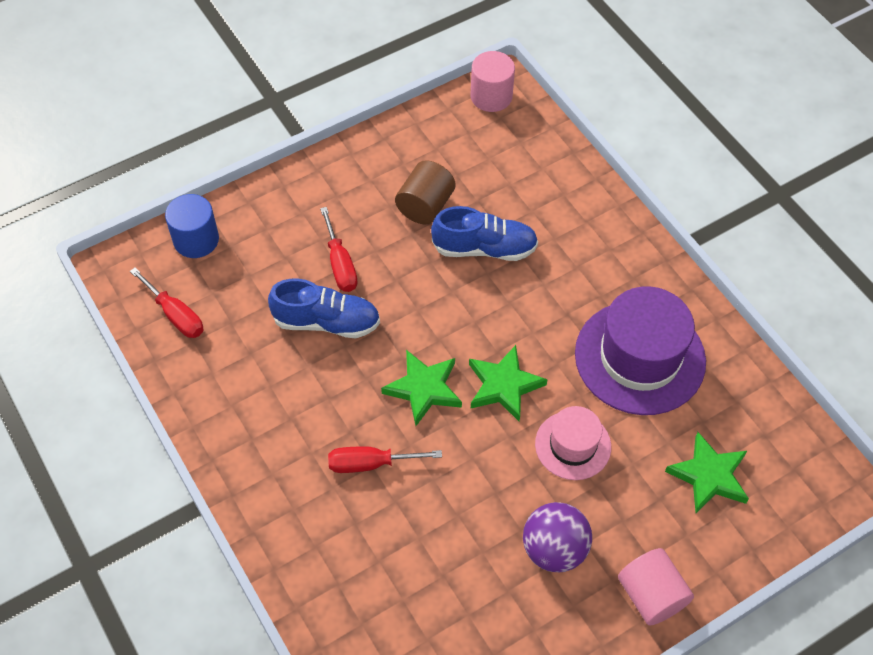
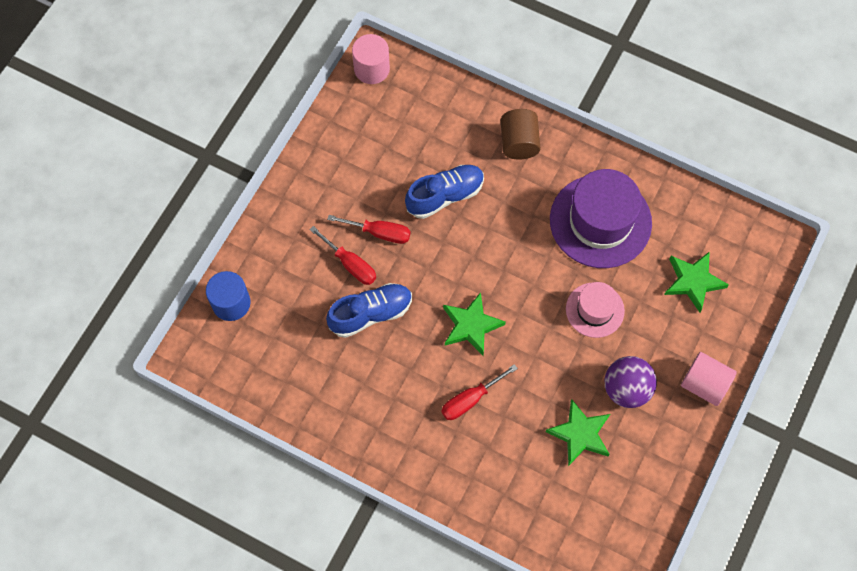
camera: 30 degrees left, 10 degrees up
red screwdriver [130,268,204,338] -> red screwdriver moved to [327,215,411,244]
brown cylinder [395,160,456,224] -> brown cylinder moved to [501,109,541,160]
green star [469,345,548,421] -> green star moved to [545,399,610,466]

